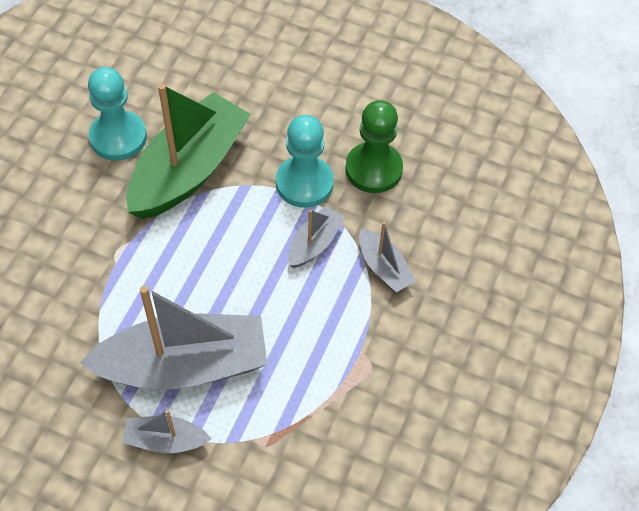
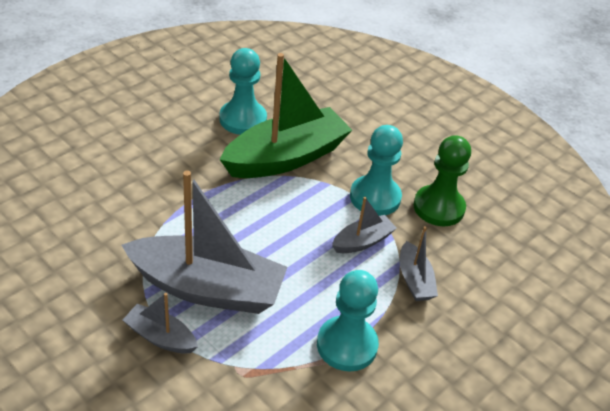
camera: 20 degrees right, 15 degrees down
none -> turquoise pawn [317,270,379,371]

